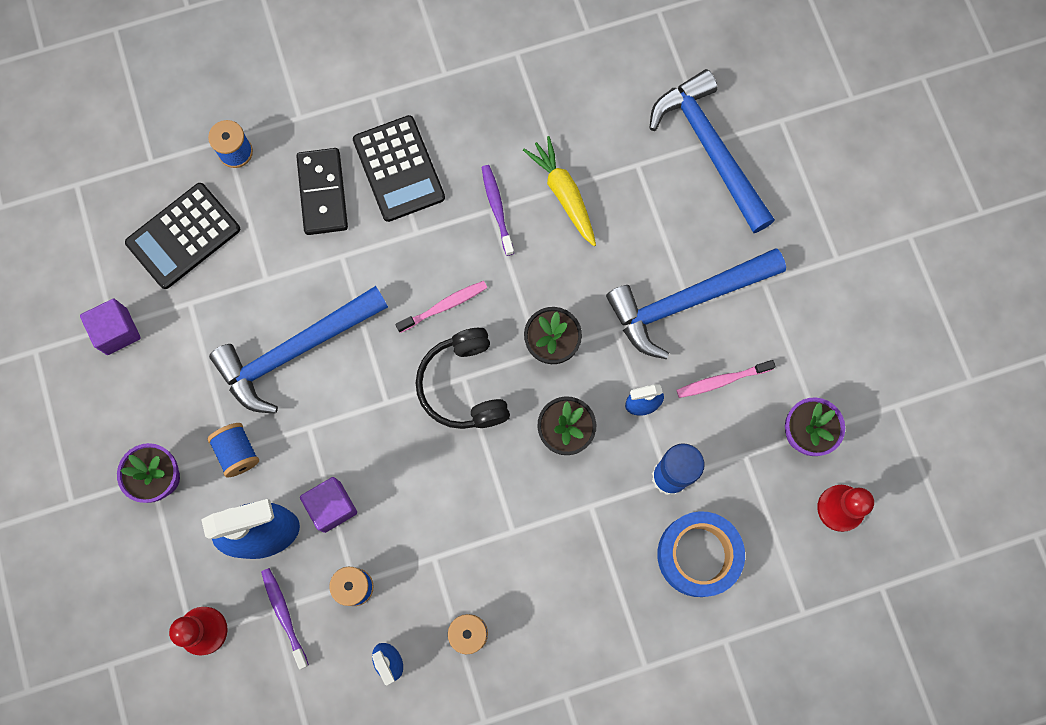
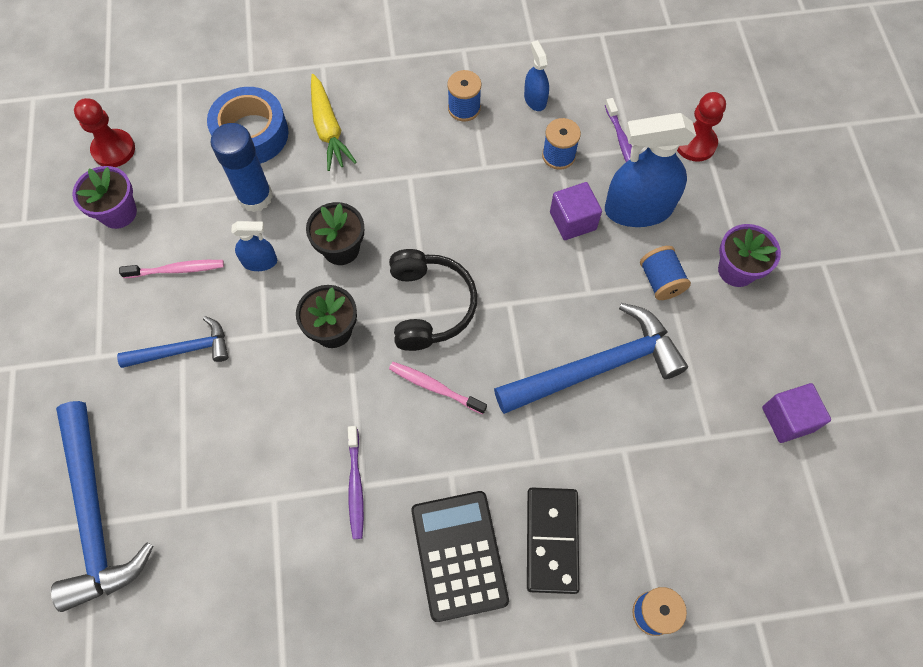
camera: 170 degrees left, 10 degrees down
black calculator [125,183,240,289] -> none
pink toothbrush [395,281,487,333] -> pink toothbrush turned 45 degrees clockwise [389,362,487,414]
yellow carrot [523,136,596,246] -> yellow carrot moved to [311,74,357,171]
blue hammer [606,249,786,359] -> blue hammer [117,316,228,368], size x0.57

